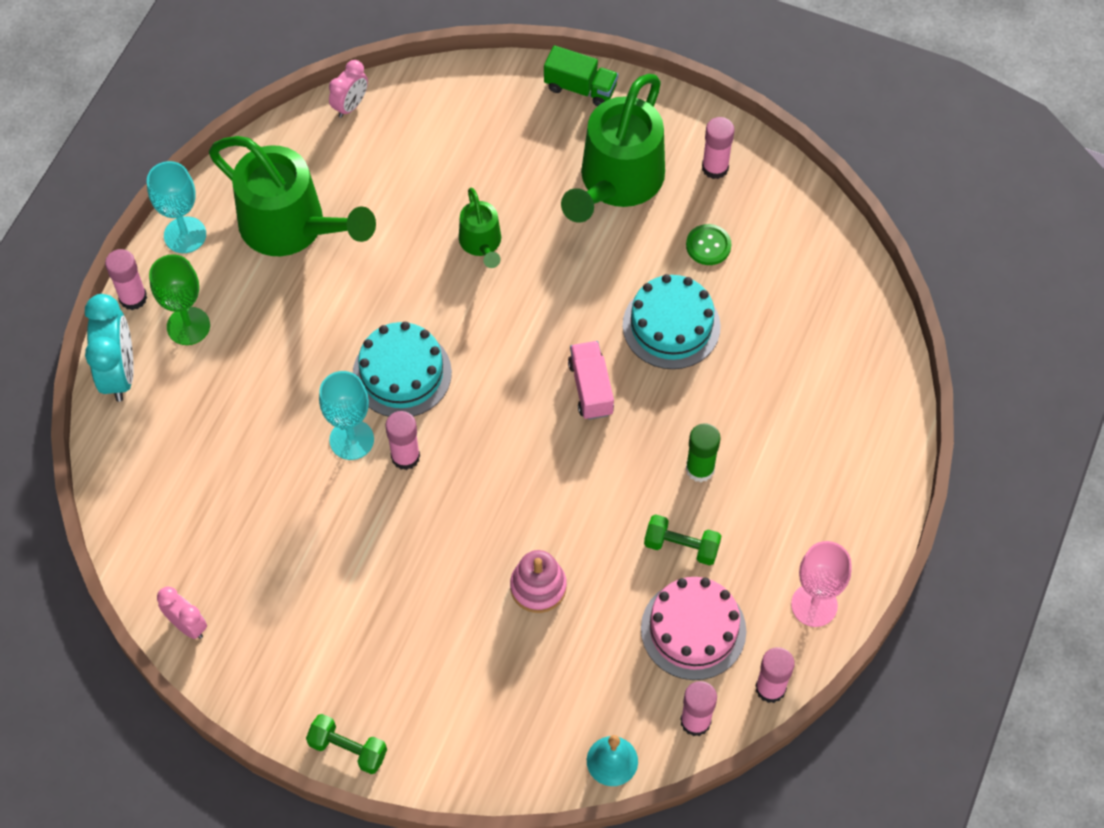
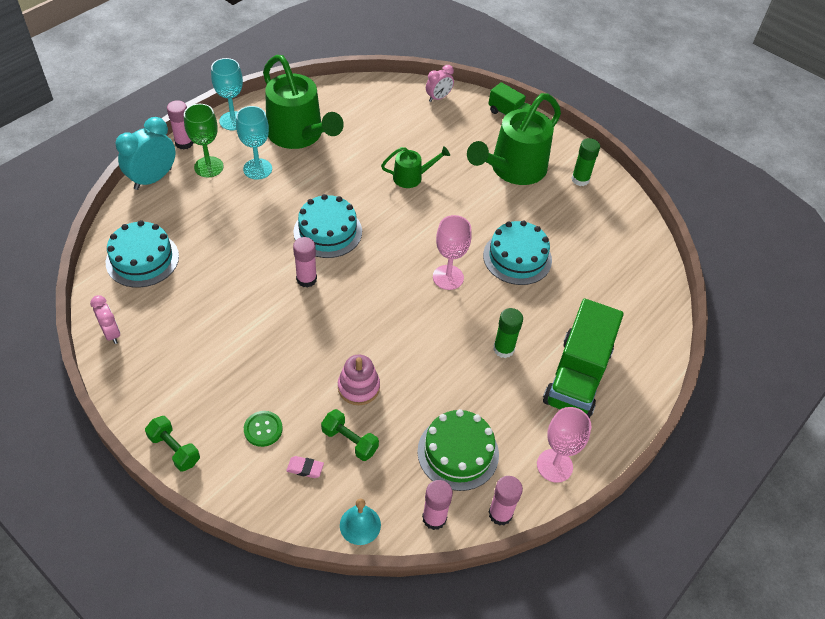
camera: 15 degrees right, 10 degrees down
turquoise clock [85,294,134,402] -> turquoise clock turned 150 degrees counterclockwise [115,117,176,190]
turquoise goblet [319,371,374,460] -> turquoise goblet moved to [236,106,272,180]
pink clock [329,60,368,118] -> pink clock moved to [426,65,454,102]
green watering can [459,188,501,268] -> green watering can turned 105 degrees counterclockwise [381,146,450,188]
pink truck [568,341,614,420] -> pink goblet [433,215,472,290]
pink cake [641,577,746,680] -> green cake [417,409,499,491]
green dumbbell [644,514,721,565] -> green dumbbell moved to [321,409,379,461]
green button [686,224,731,265] -> green button moved to [244,411,283,447]
pink glue stick [702,117,734,179] -> green glue stick [571,138,600,186]
none -> turquoise cake [106,220,179,288]
none -> pink eraser [286,456,324,478]
none -> green truck [543,298,624,418]

